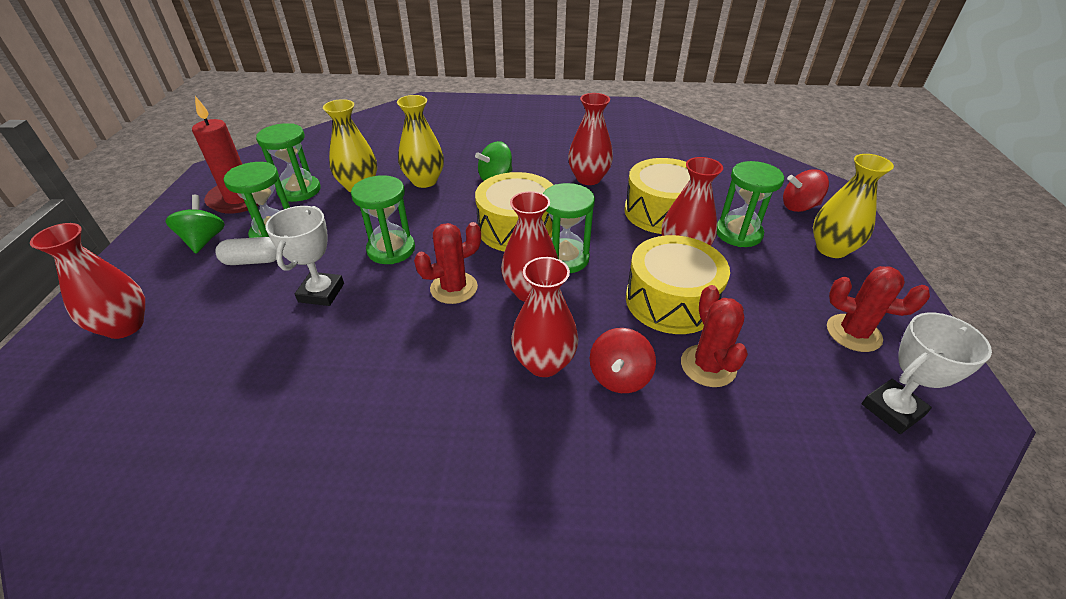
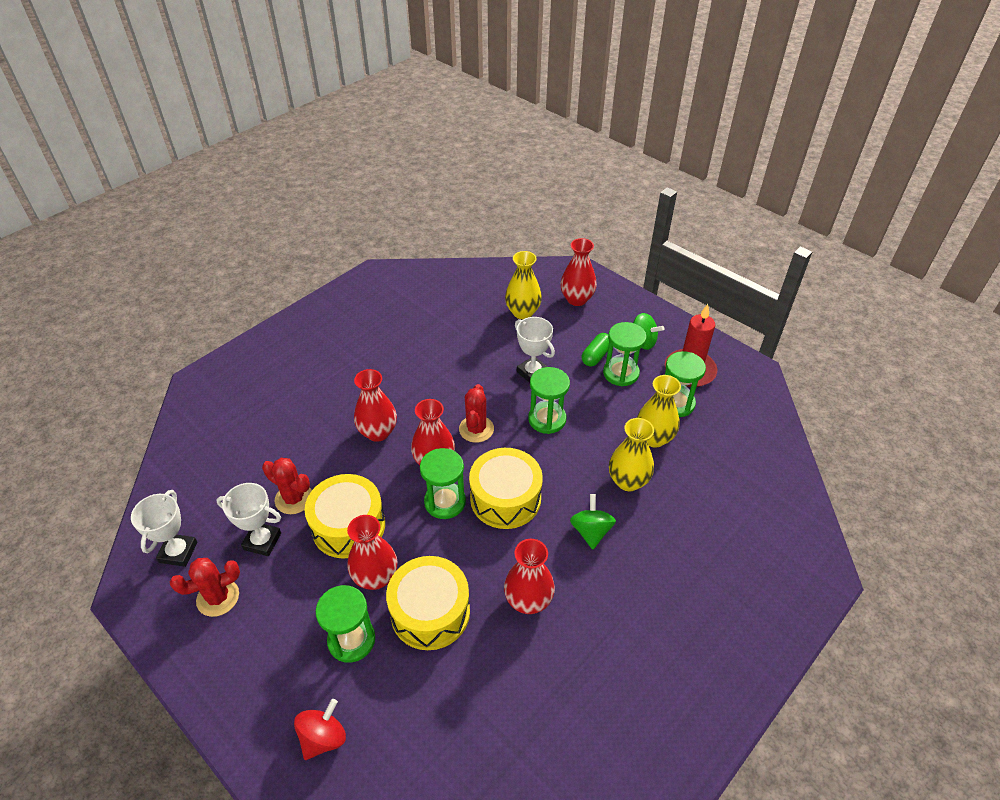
camera: 130 degrees right, 5 degrees up
white capsule [215,237,277,265] -> green capsule [582,333,609,366]
red spinning top [590,328,656,393] -> none
yellow vase [813,154,894,258] -> yellow vase moved to [505,251,542,319]
none -> white trophy [216,483,281,556]

